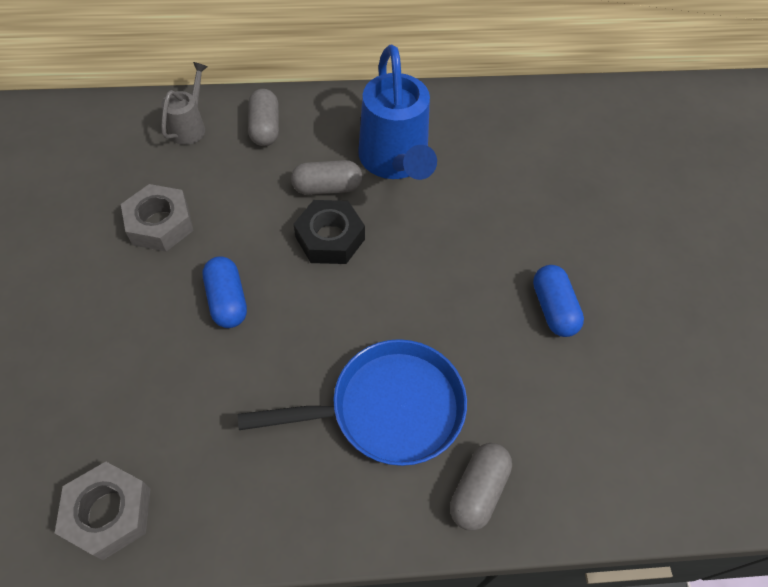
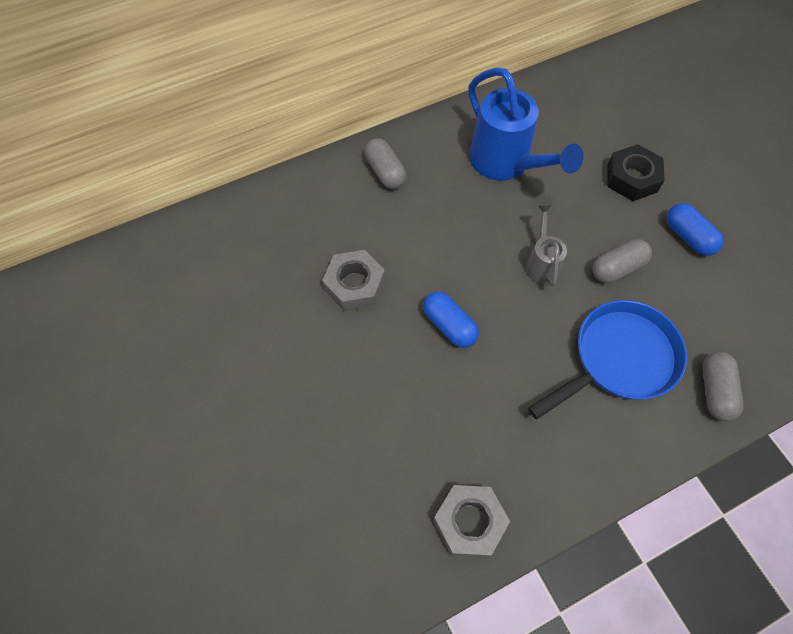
camera: 20 degrees left, 5 degrees up
grey watering can [161,62,208,145] -> grey watering can moved to [526,204,567,286]
grey capsule [291,160,362,195] -> grey capsule moved to [592,239,652,283]
black nut [294,200,365,264] -> black nut moved to [607,144,665,201]

